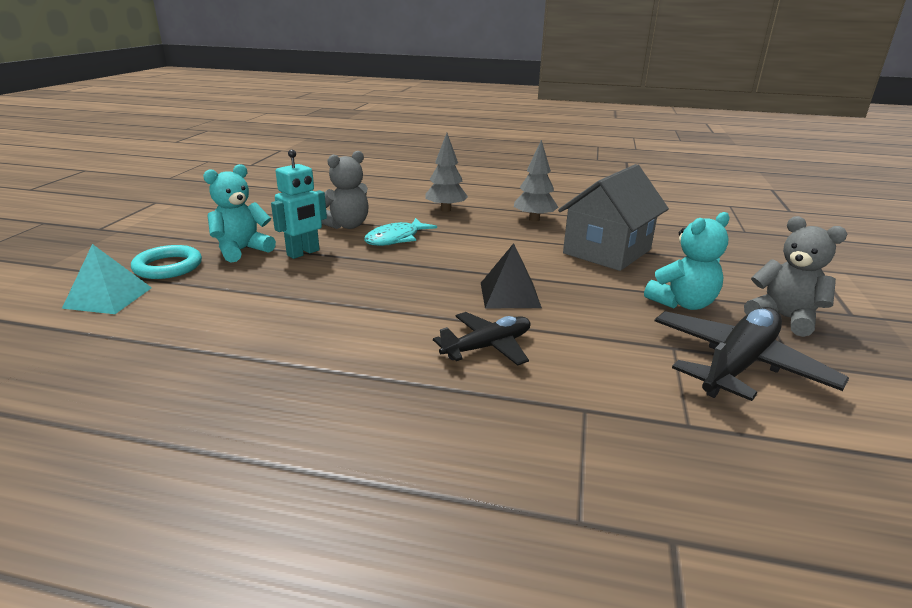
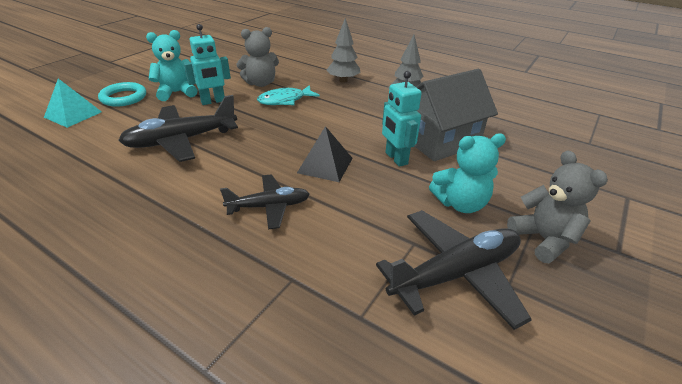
camera: 20 degrees right, 10 degrees up
none -> black plane [118,95,238,162]
none -> turquoise robot [382,71,422,167]

